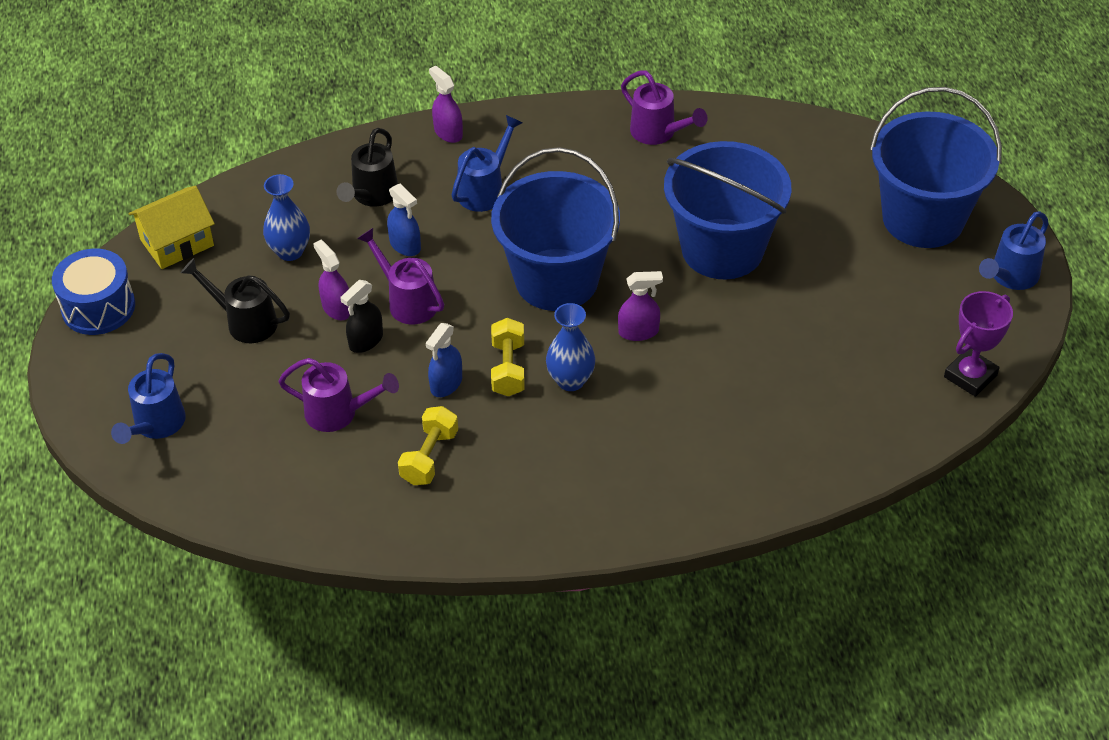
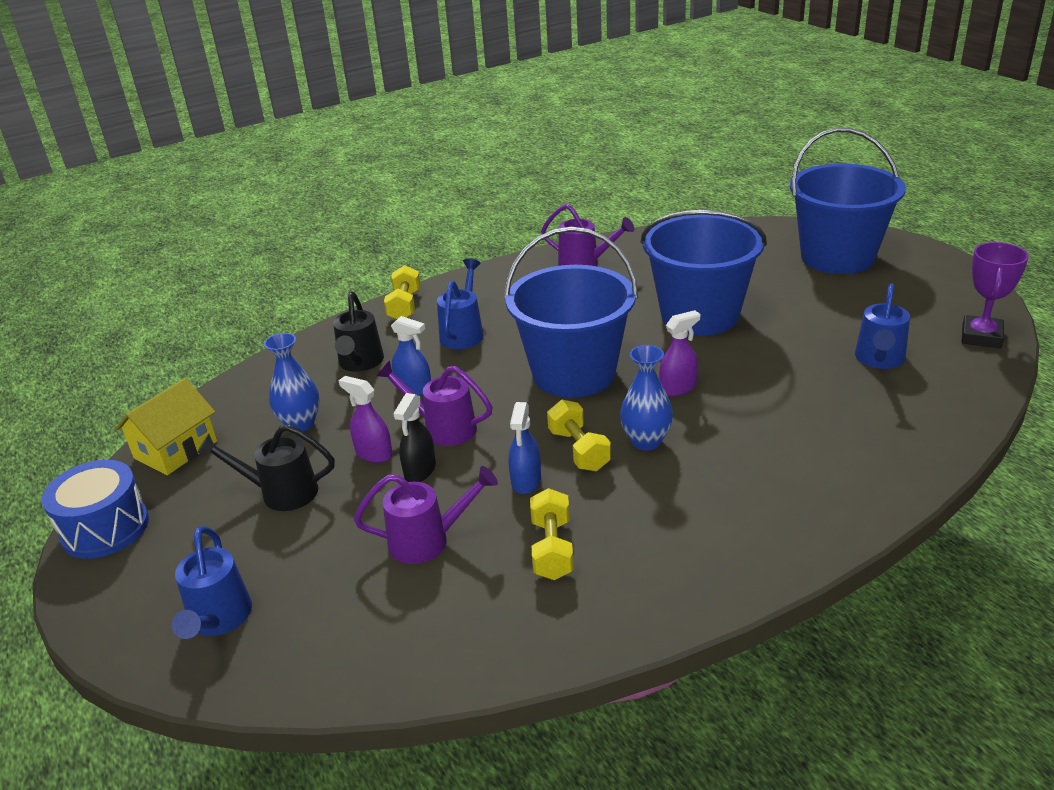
camera: 20 degrees left, 15 degrees down
purple spray bottle [429,66,463,143] -> yellow dumbbell [384,265,421,319]
blue watering can [979,211,1049,290] -> blue watering can moved to [855,284,910,369]

